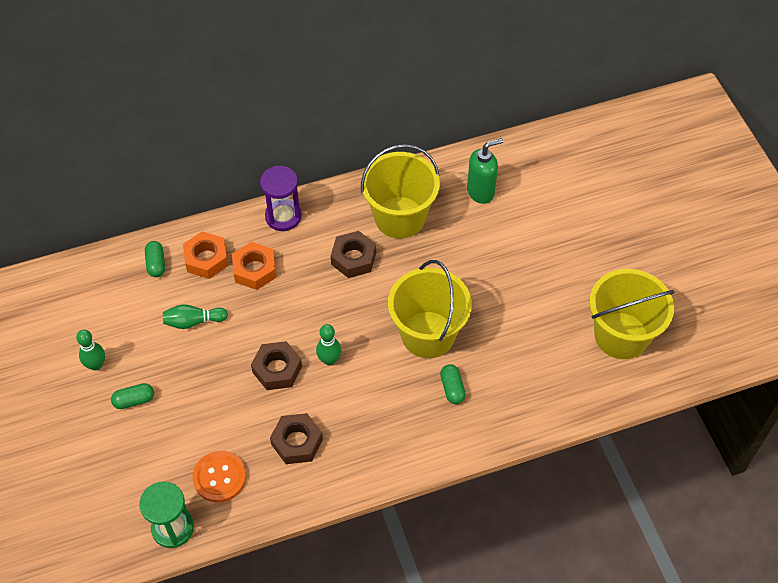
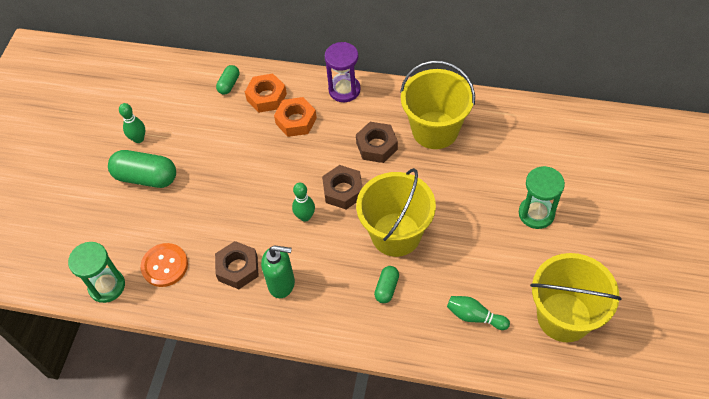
camera: 35 degrees right, 0 degrees up
green capsule [111,383,154,409] -> green capsule [108,150,176,188], size x1.90
green bowling pin [163,304,228,329] -> green bowling pin moved to [447,296,510,330]
brown nut [251,341,302,390] -> brown nut moved to [322,165,363,209]
green soap dispenser [467,138,503,204] -> green soap dispenser moved to [261,245,295,298]
none -> green hourglass [519,166,565,229]

